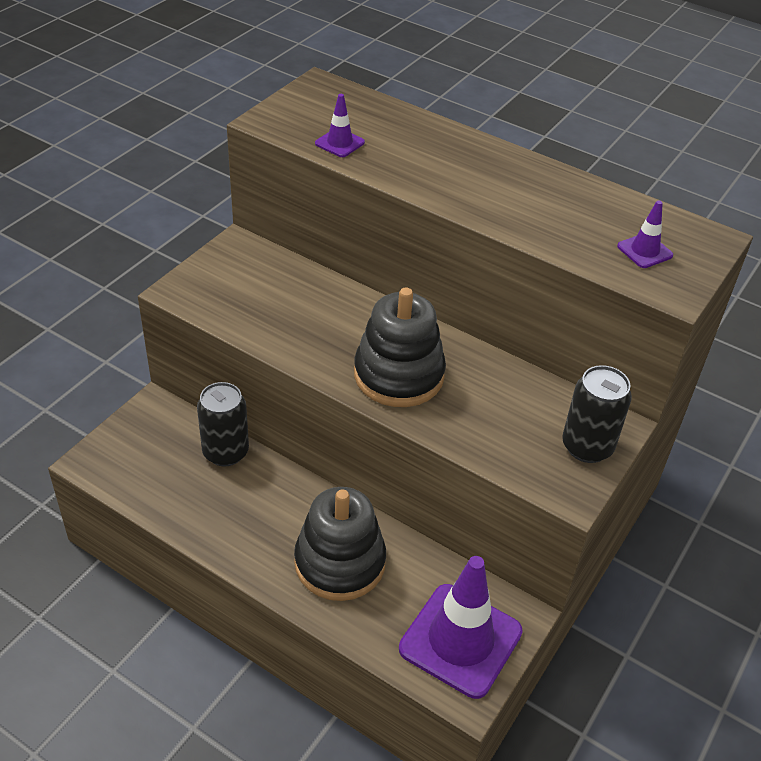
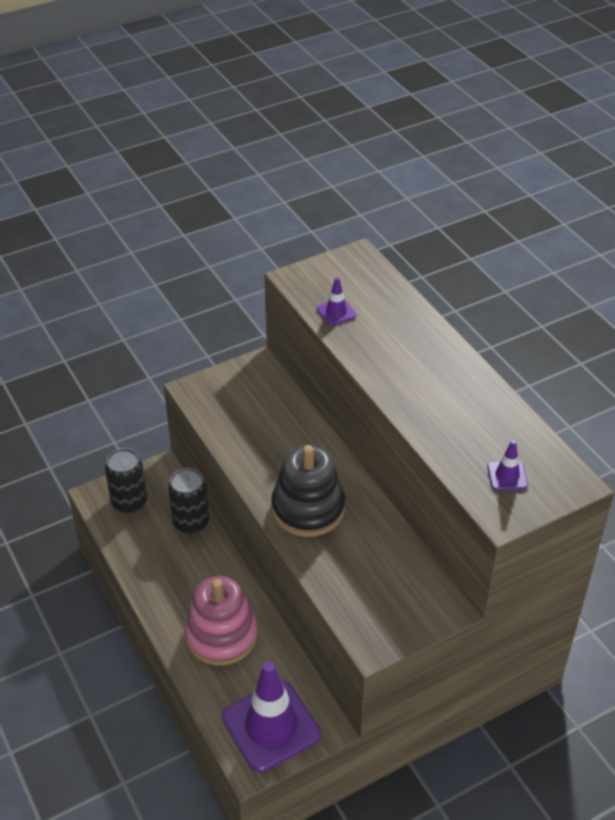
camera: 30 degrees right, 0 degrees up
black stacking toy [294,487,386,601] -> pink stacking toy [184,576,258,665]
black can [562,365,632,463] -> black can moved to [105,448,147,514]

